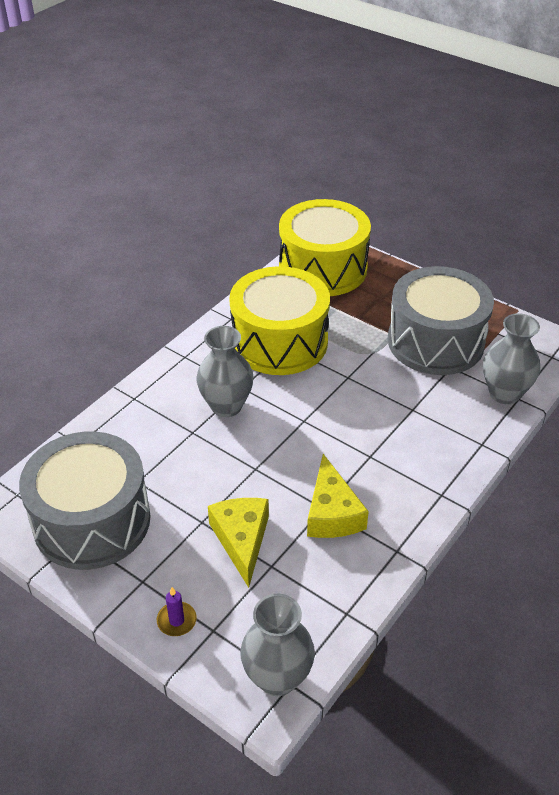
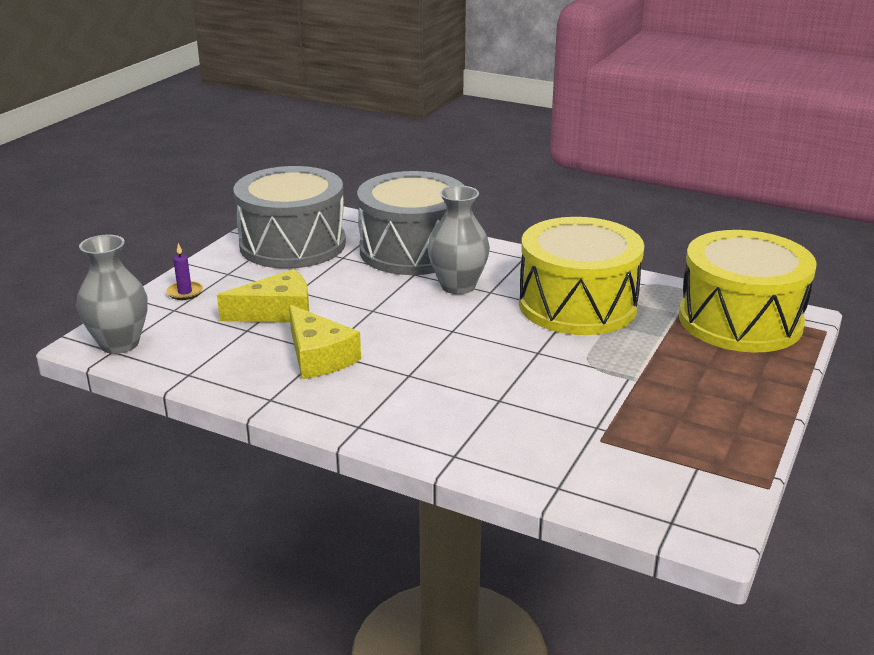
camera: 80 degrees right, 15 degrees down
yellow cheese [307,454,369,538] -> yellow cheese turned 105 degrees counterclockwise [289,304,361,379]
grey drum [388,266,494,375] -> grey drum moved to [357,171,464,275]
grey vase [483,313,540,404] -> none

